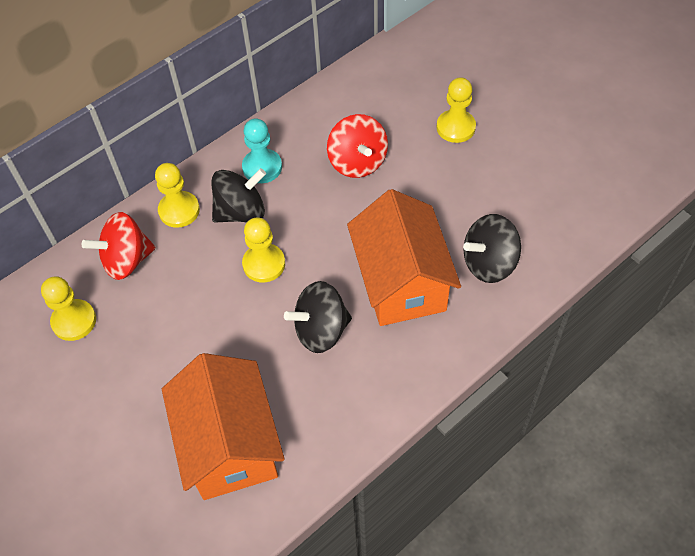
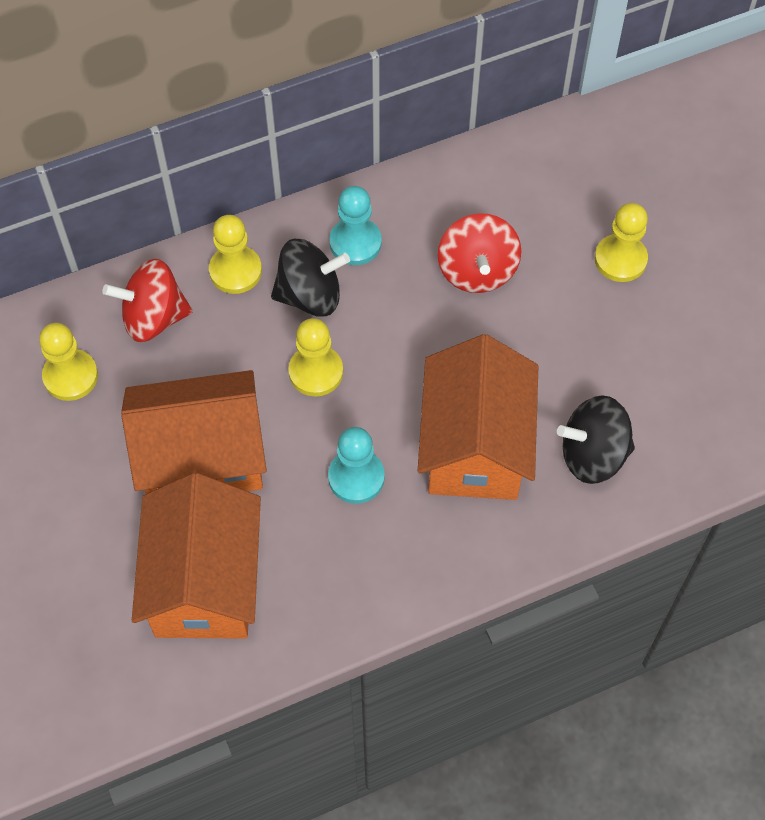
camera: 15 degrees right, 5 degrees up
black spinning top [284,281,352,353] -> turquoise pawn [328,427,385,504]
none -> orange house [121,370,267,494]

